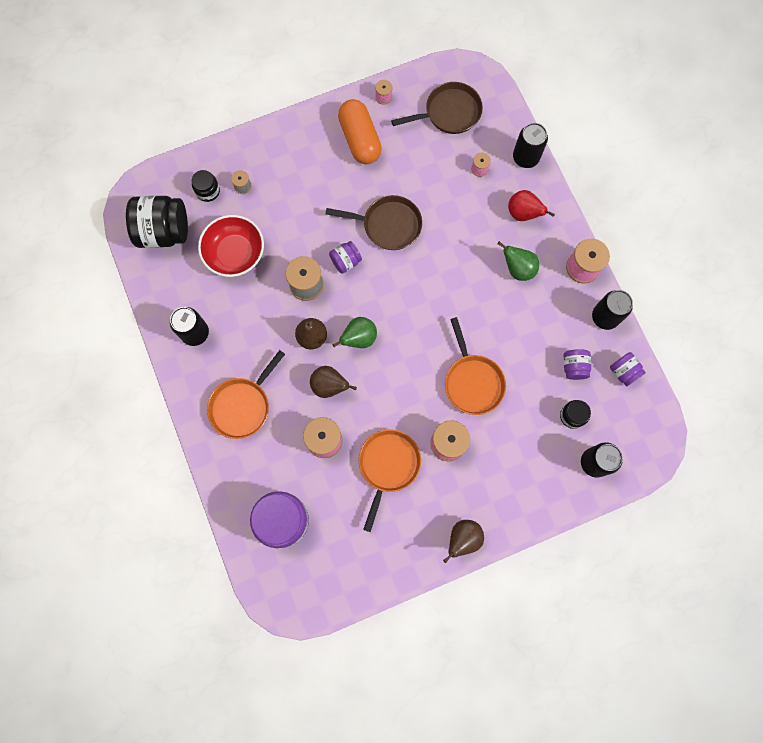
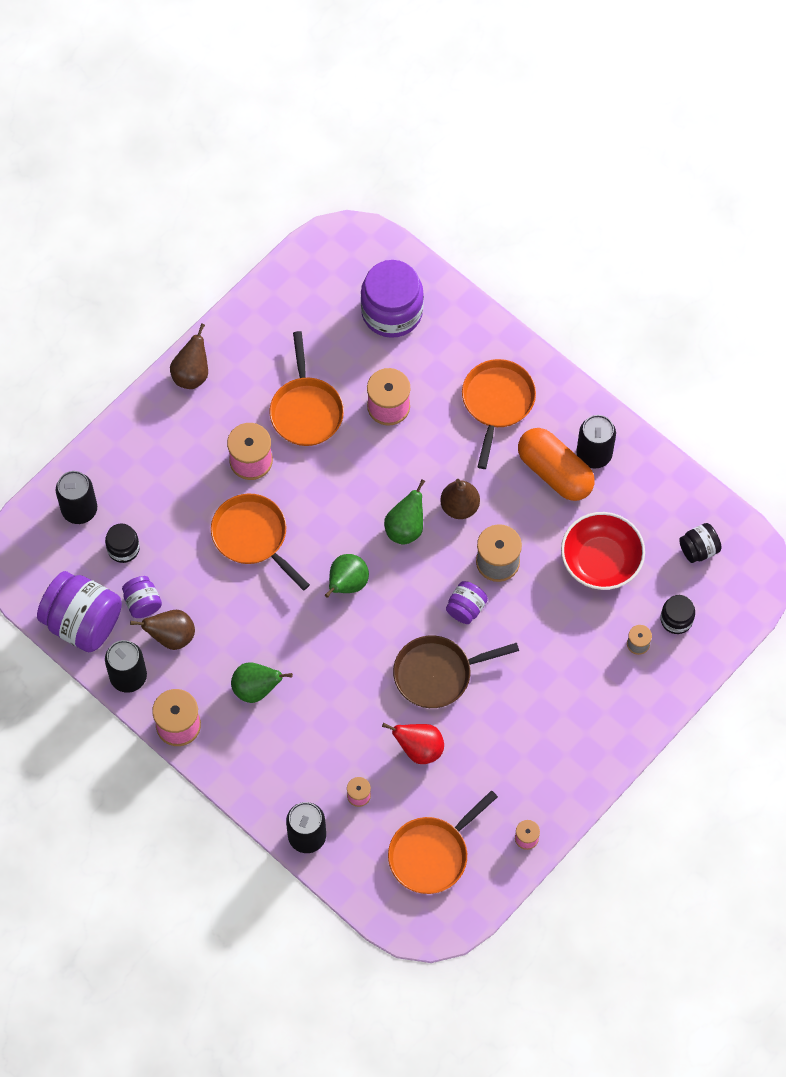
camera: 155 degrees right, 10 degrees down
black jar [126,196,188,248] -> black jar [679,523,721,563], size x0.51
brown pear [310,366,357,398] -> brown pear moved to [130,610,195,650]
orange capsule [338,99,382,164] -> orange capsule moved to [518,428,595,501]
brown pan [391,82,483,134] -> orange pan [388,790,498,894]
red pear [508,190,555,221] -> red pear moved to [382,723,444,764]
purple jar [610,352,646,387] -> purple jar [37,571,122,652], size x1.96
none -> green pear [325,554,369,598]

